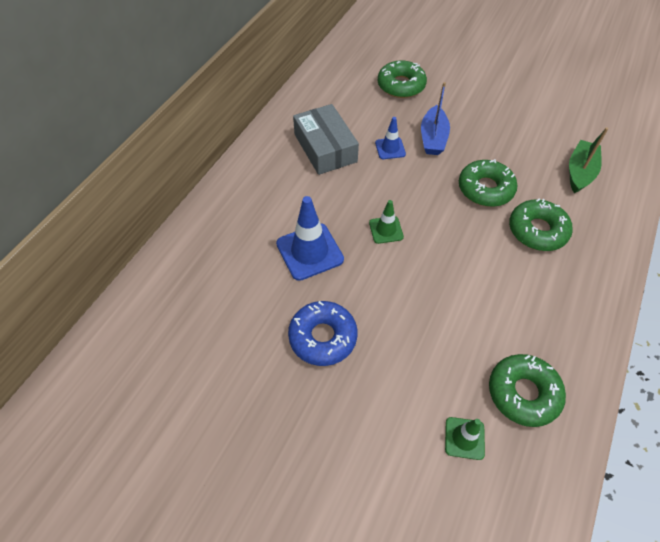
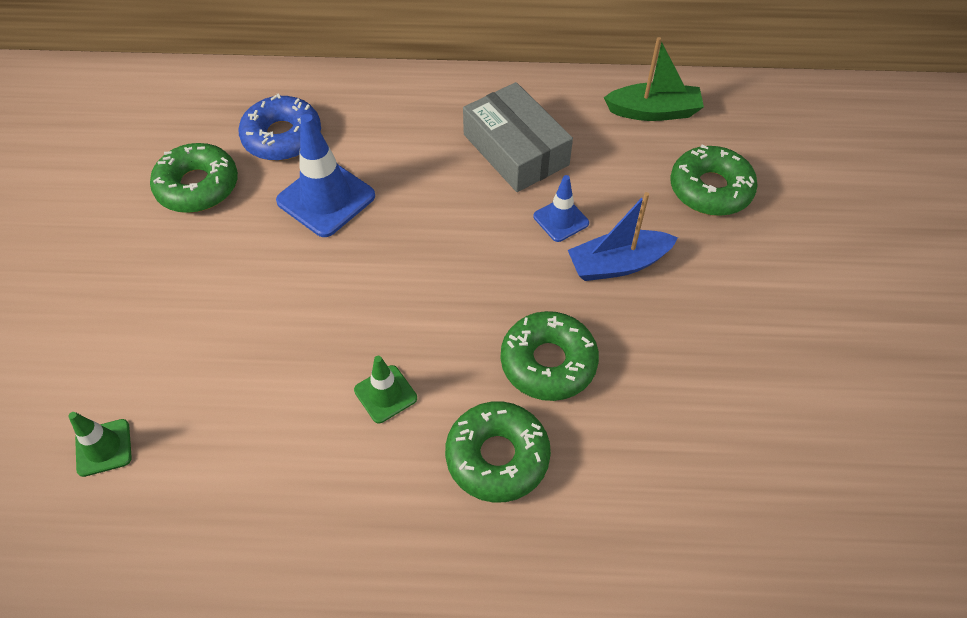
camera: 65 degrees right, 0 degrees up
blue donut [288,301,357,366] -> blue donut moved to [239,93,321,161]
grey box [293,104,359,175] -> grey box turned 75 degrees counterclockwise [463,82,573,192]
green traffic cone [369,200,404,244] -> green traffic cone moved to [354,356,417,423]
green donut [489,354,566,427] -> green donut moved to [150,143,238,213]
green boat [569,127,608,193] -> green boat moved to [604,37,704,121]

